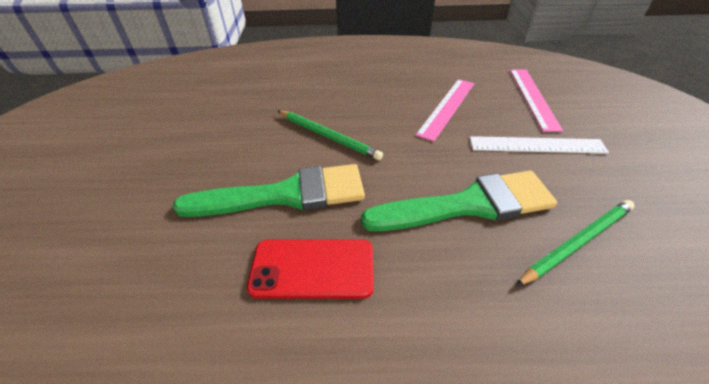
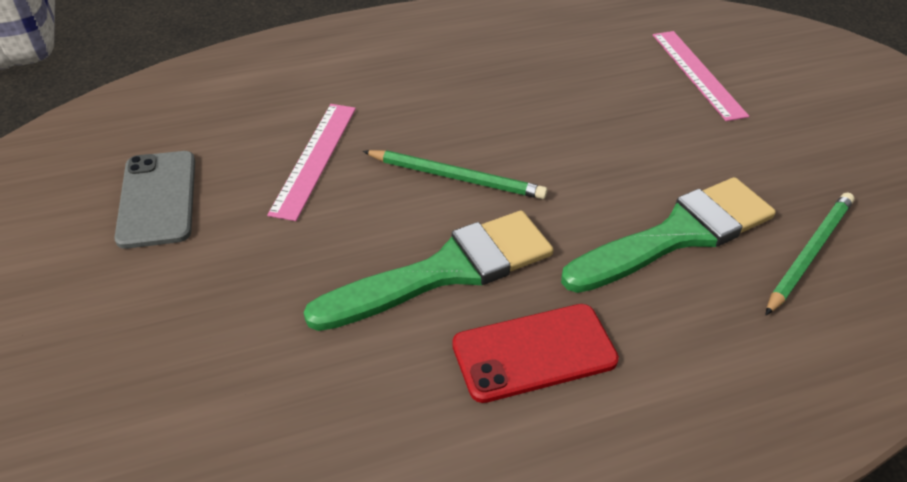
camera: 20 degrees left, 0 degrees up
pink ruler [416,79,475,142] -> pink ruler moved to [267,104,356,221]
white ruler [469,136,609,154] -> none
none -> grey phone [114,151,195,249]

